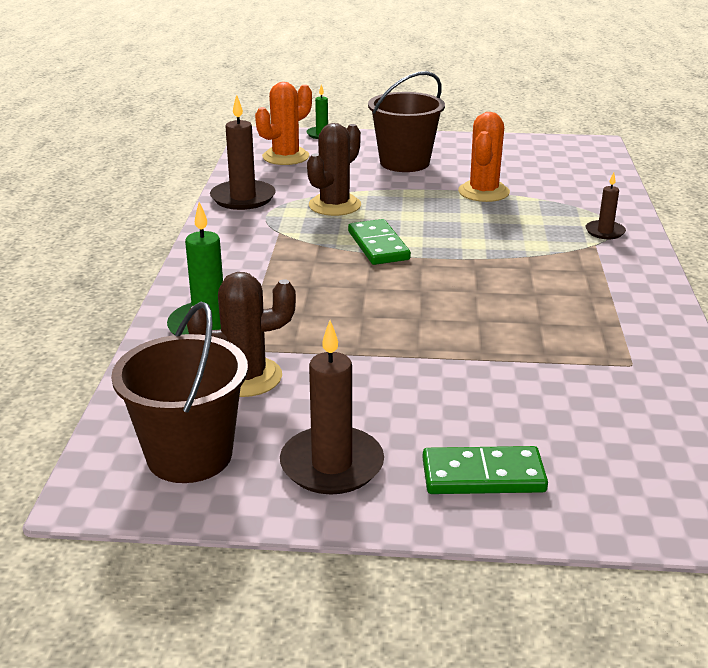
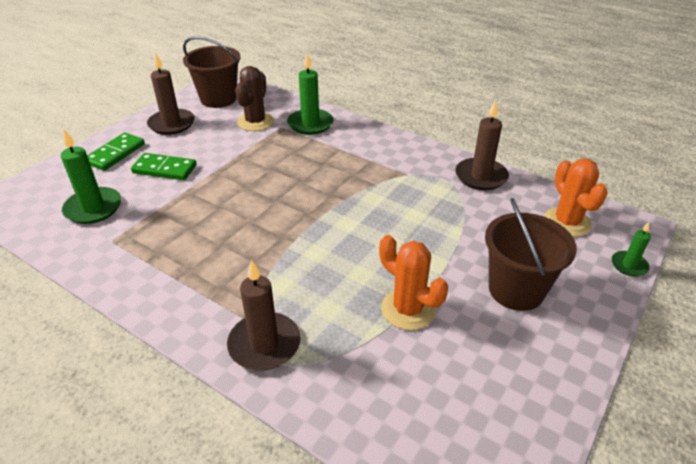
camera: 120 degrees right, 10 degrees up
brown cactus [307,123,361,216] -> none
green domino [348,219,411,265] -> green domino moved to [131,153,197,180]
brown candle [586,172,626,239] -> brown candle [227,260,301,371], size x1.78
none -> green candle [61,130,121,224]

